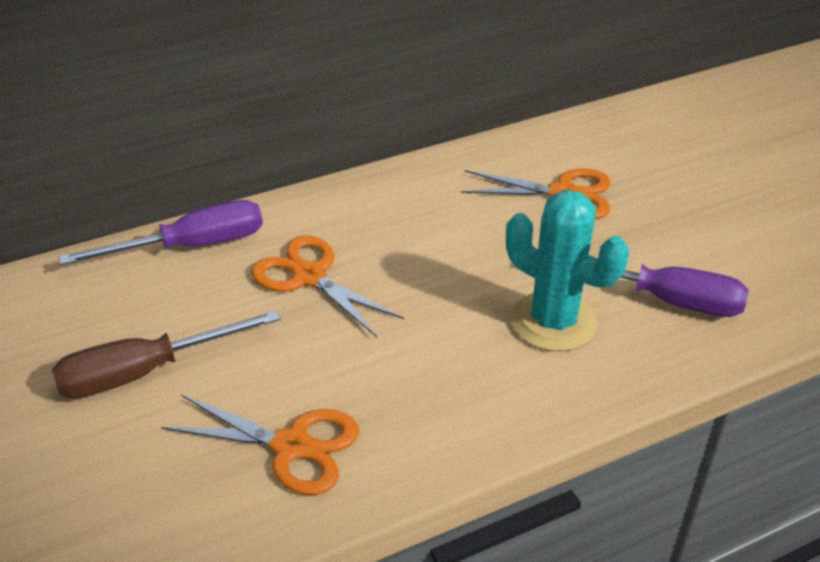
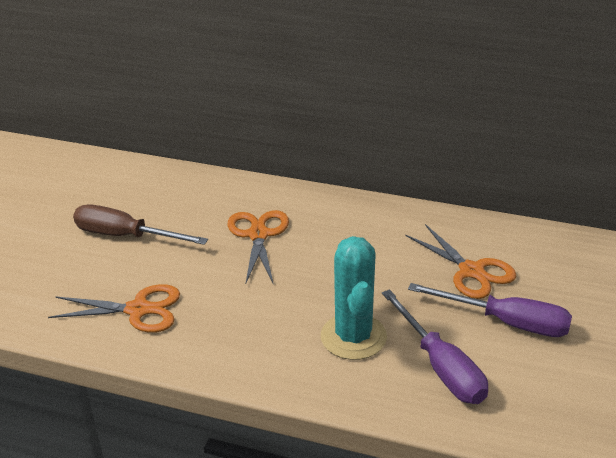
camera: 45 degrees right, 5 degrees down
purple screwdriver [59,200,263,265] -> purple screwdriver moved to [408,283,572,337]
orange scissors [161,395,359,495] -> orange scissors turned 60 degrees counterclockwise [48,284,180,333]

